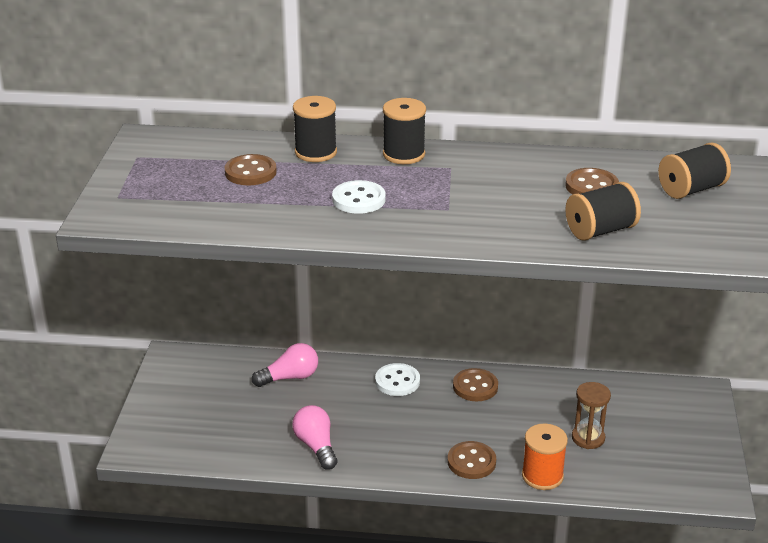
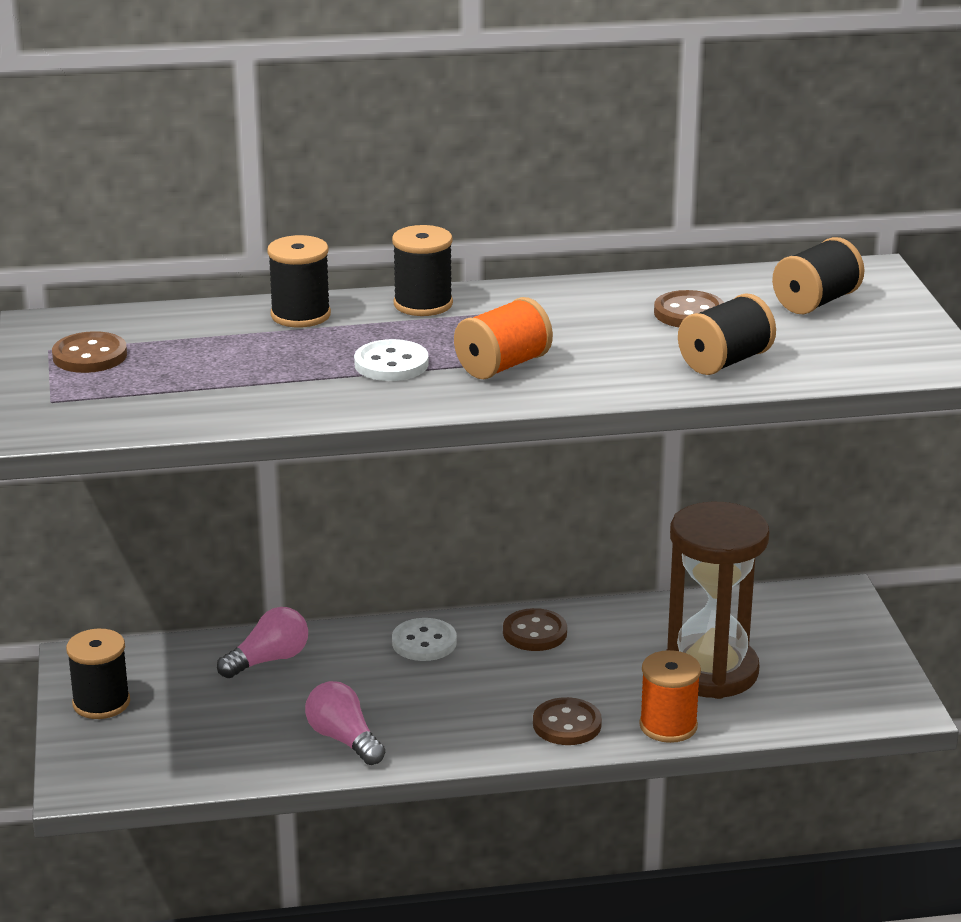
camera: 15 degrees left, 5 degrees down
brown button [225,154,277,185] -> brown button moved to [52,331,127,373]
brown hourglass [572,382,611,449] -> brown hourglass [666,501,769,699], size x2.06
none -> black spool [66,629,130,719]
none -> orange spool [454,297,553,379]

